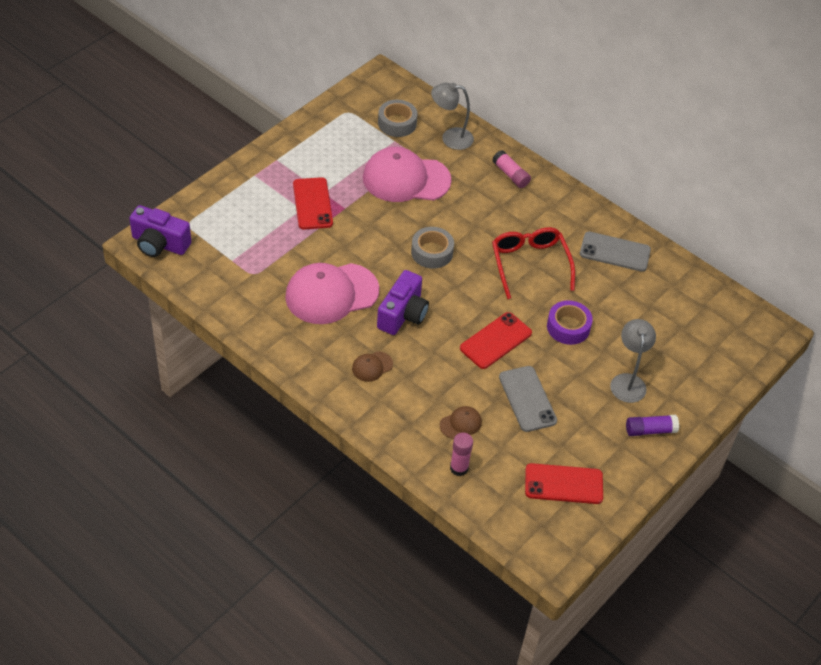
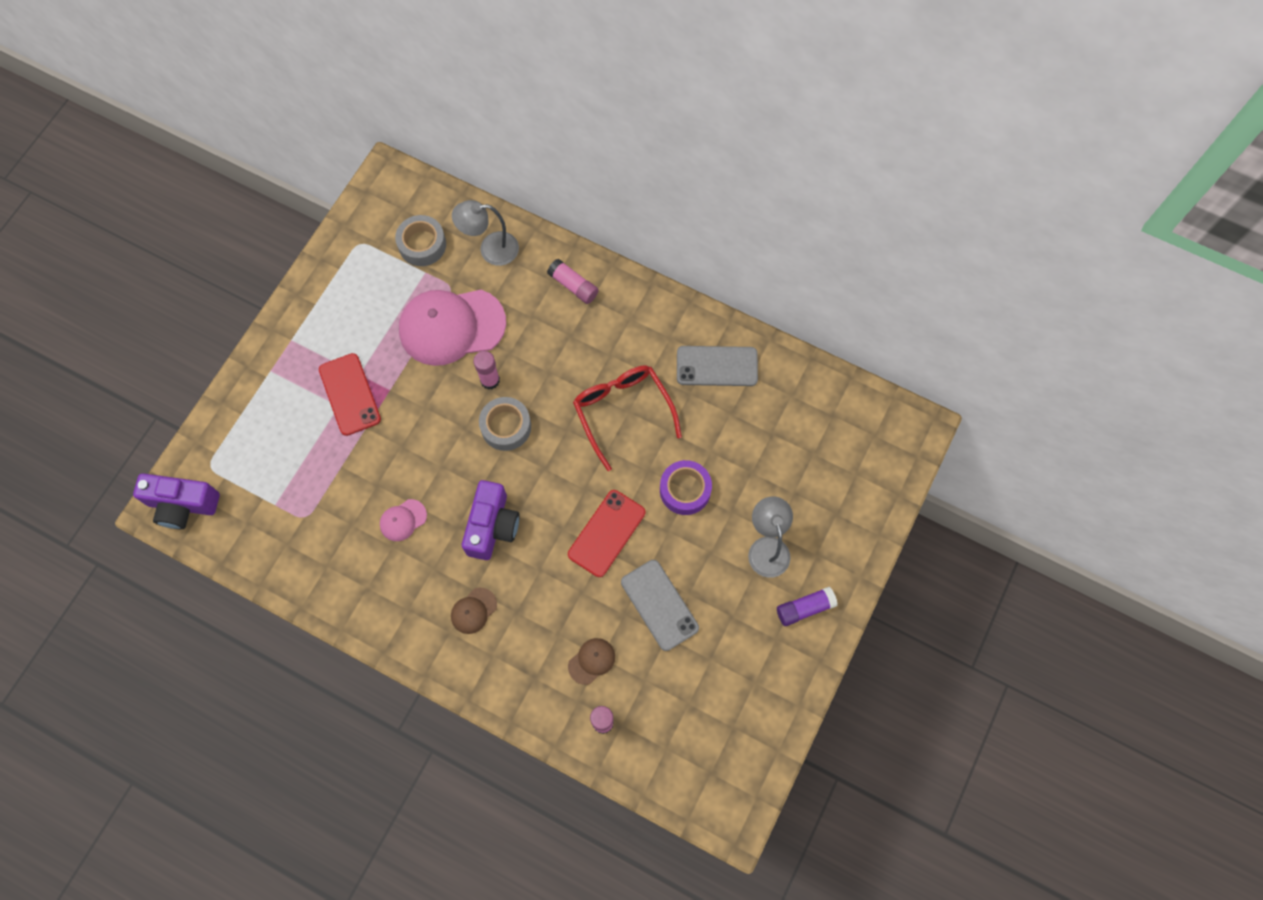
camera: 10 degrees left, 20 degrees up
pink cap [285,263,379,324] -> pink cap [380,499,427,541], size x0.43
red phone [525,463,603,504] -> none
none -> pink glue stick [473,351,500,390]

